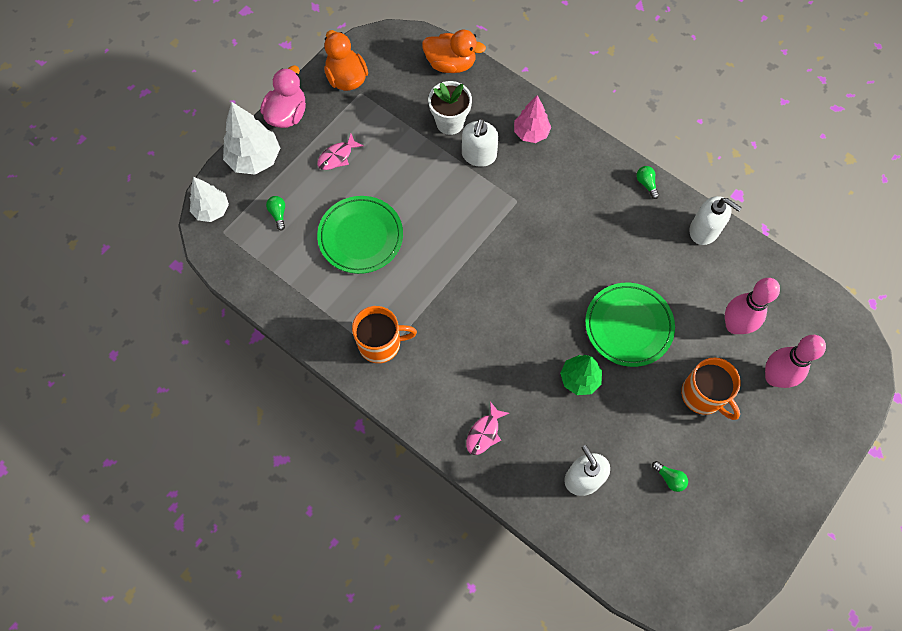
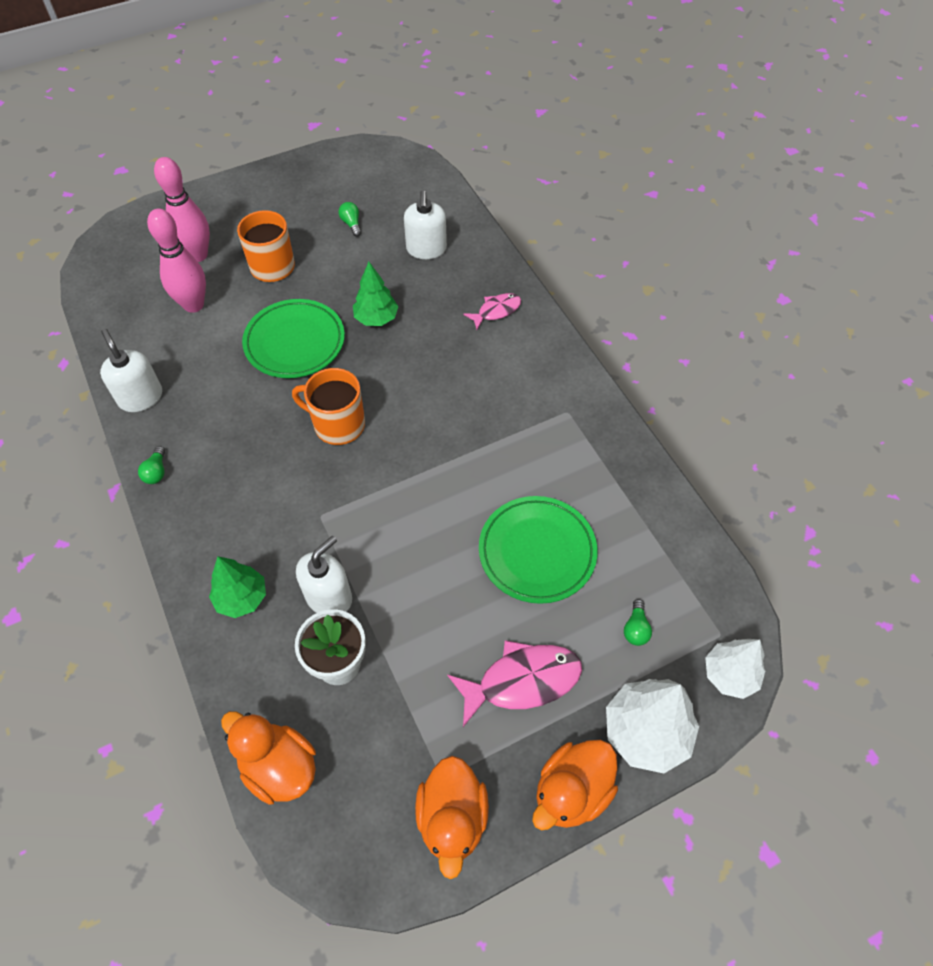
camera: 155 degrees left, 10 degrees down
pink duck [260,66,306,128] -> orange duck [532,740,618,830]
pink fish [317,134,364,170] -> pink fish [447,640,582,727], size x1.70
orange mug [352,306,417,363] -> orange mug moved to [292,368,365,445]
pink tree [514,95,551,143] -> green tree [209,556,266,618]

